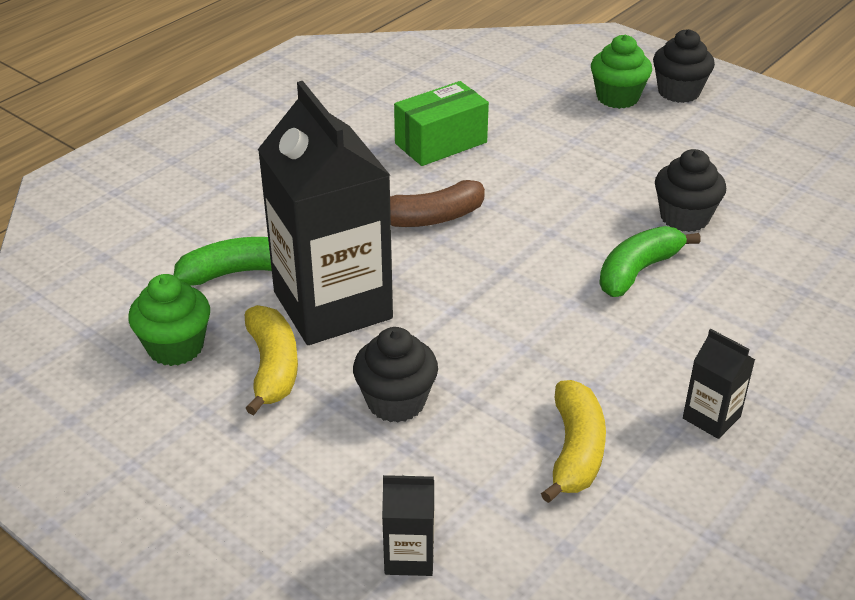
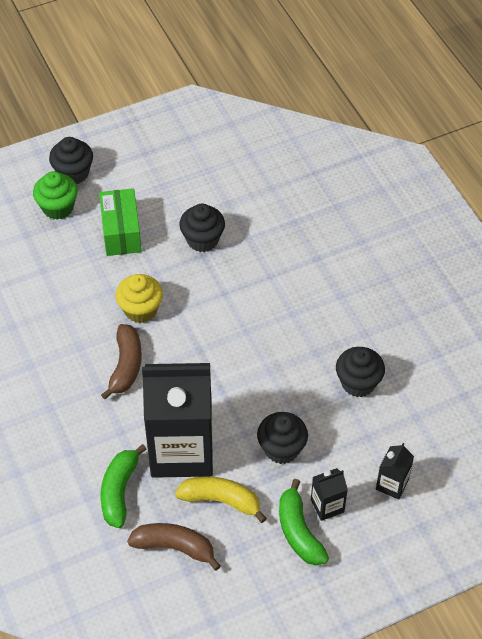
camera: 65 degrees left, 15 degrees up
green cupcake [128,274,210,366] -> brown banana [127,523,221,571]
green box [394,81,489,166] -> green box moved to [99,188,142,256]
yellow banana [541,380,606,503] -> black cupcake [336,347,385,397]
green banana [599,226,701,297] -> green banana moved to [279,479,329,566]
black carton [683,329,755,439] -> black carton moved to [311,468,348,521]
none -> yellow cupcake [116,274,163,323]

